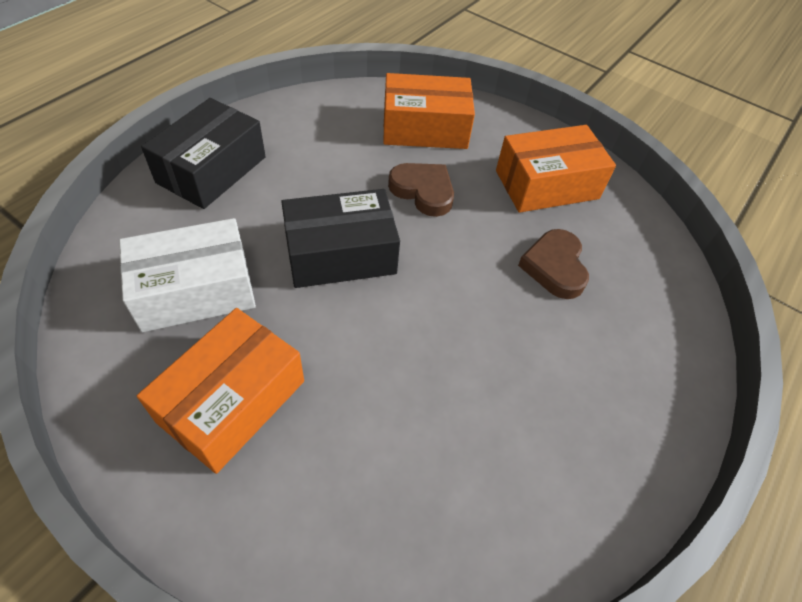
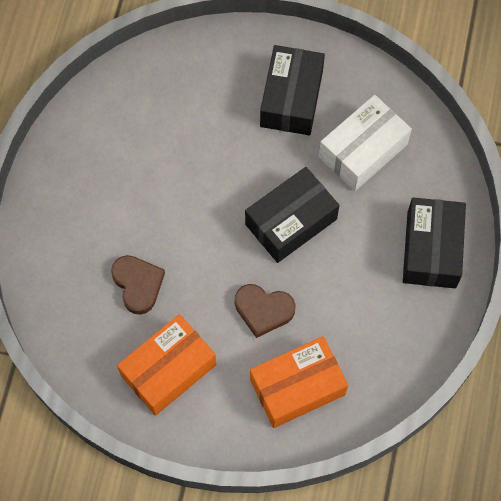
camera: 160 degrees right, 15 degrees up
orange box [137,308,304,474] -> black box [260,45,325,135]

